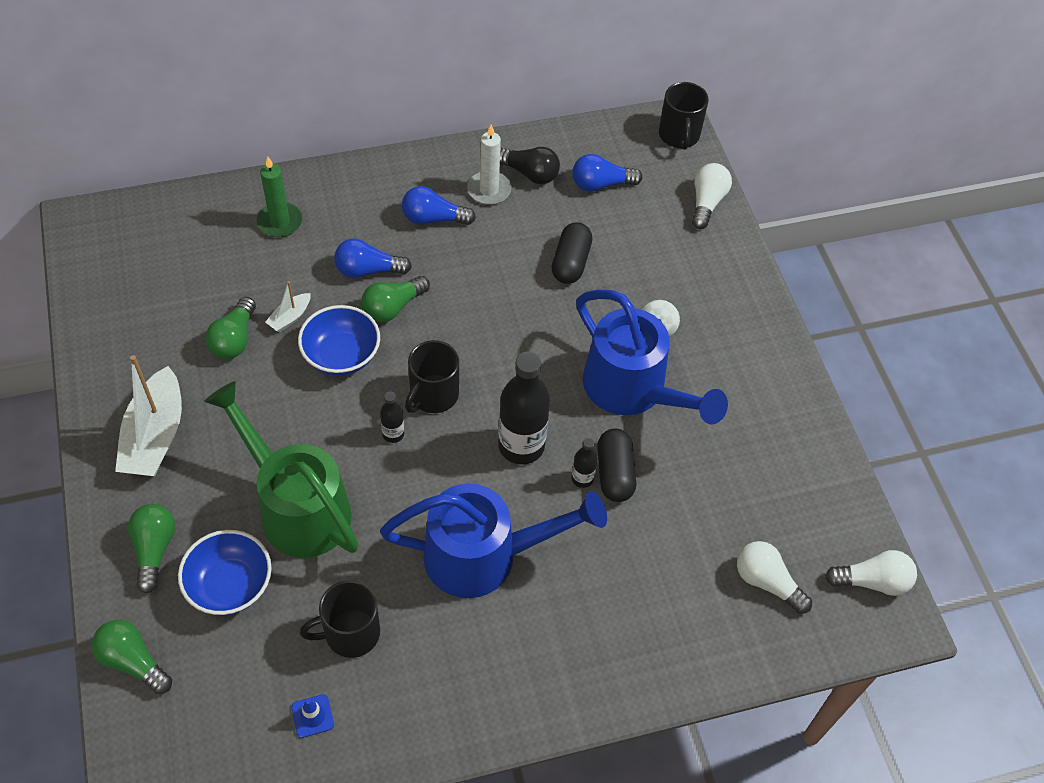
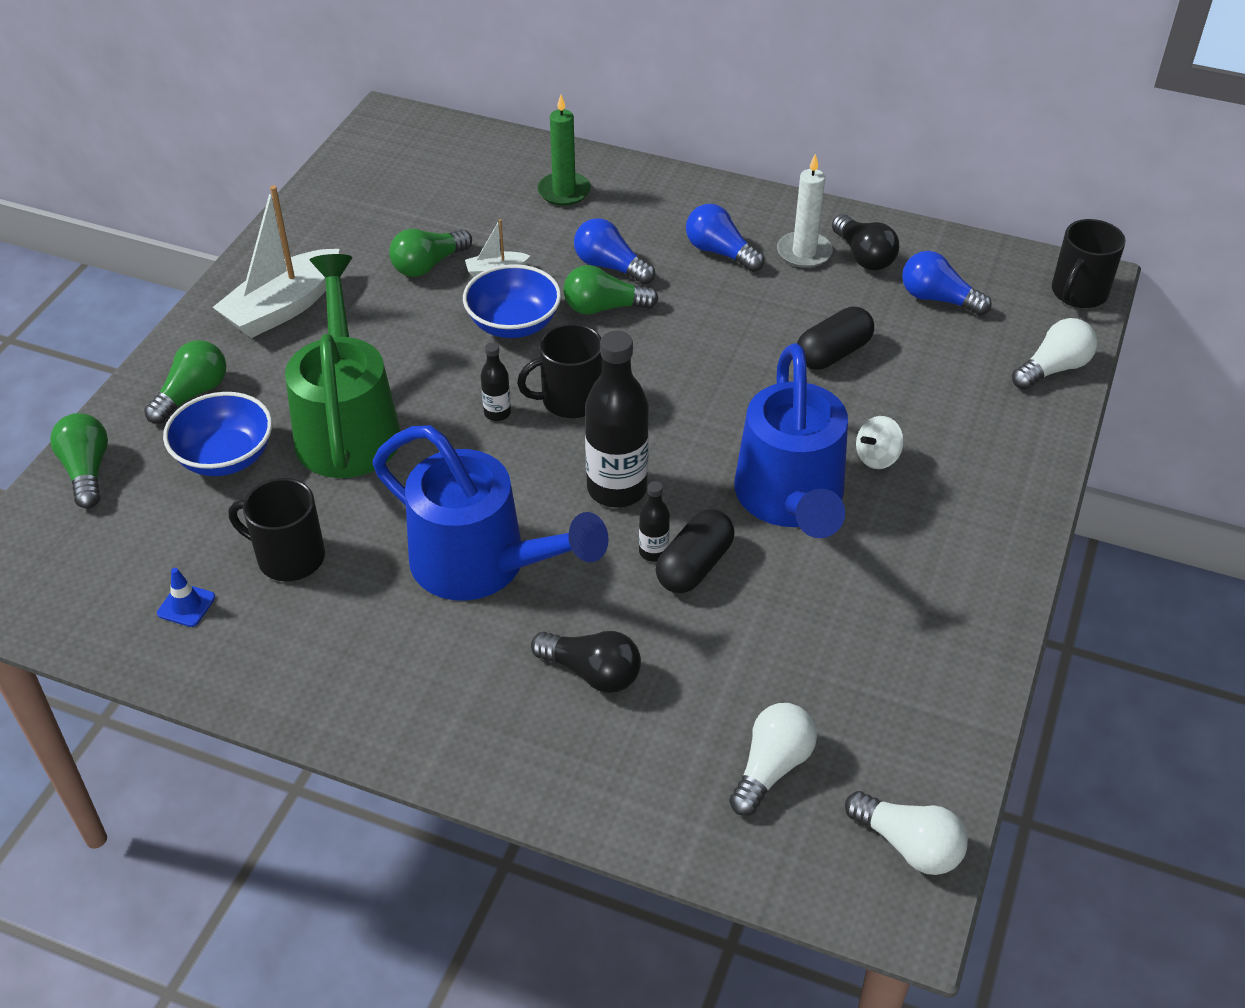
camera: 40 degrees right, 10 degrees down
white light bulb [737,541,812,614] -> white light bulb turned 45 degrees clockwise [729,703,817,816]
none -> black light bulb [531,631,641,693]

